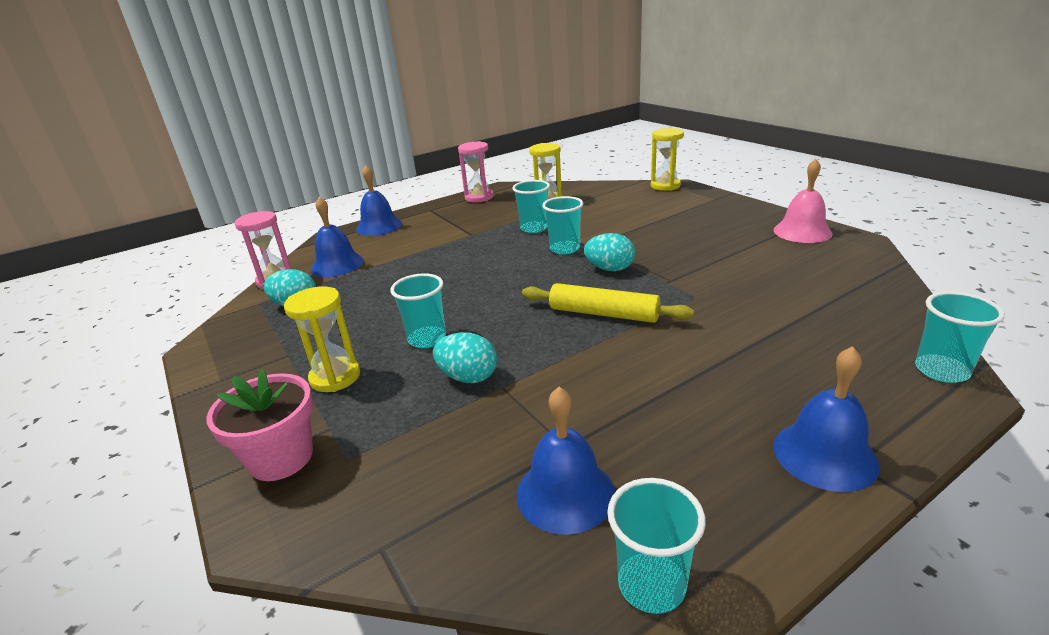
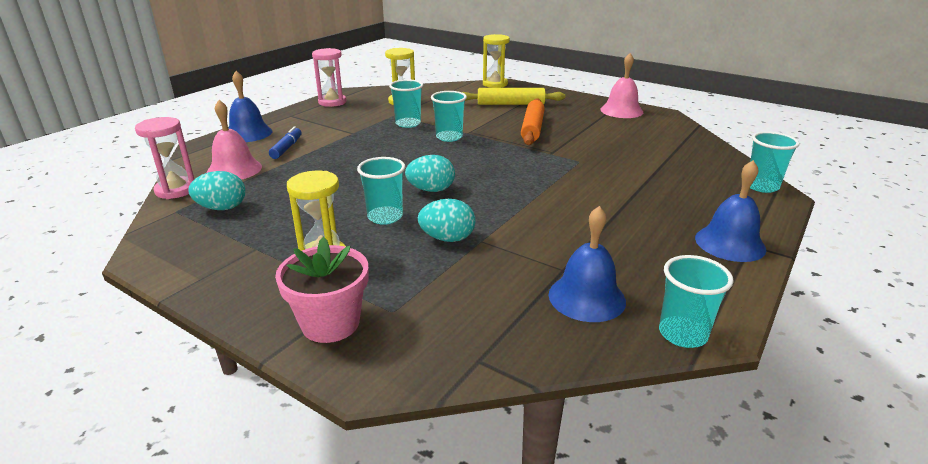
camera: 25 degrees left, 0 degrees up
blue bell [311,197,364,277] -> pink bell [207,100,262,180]
yellow rolling pin [522,283,694,323] -> yellow rolling pin moved to [462,88,565,105]
turquoise egg [584,233,635,271] -> turquoise egg moved to [405,155,455,192]
none -> blue marker [269,127,302,159]
none -> orange rolling pin [521,98,545,145]

